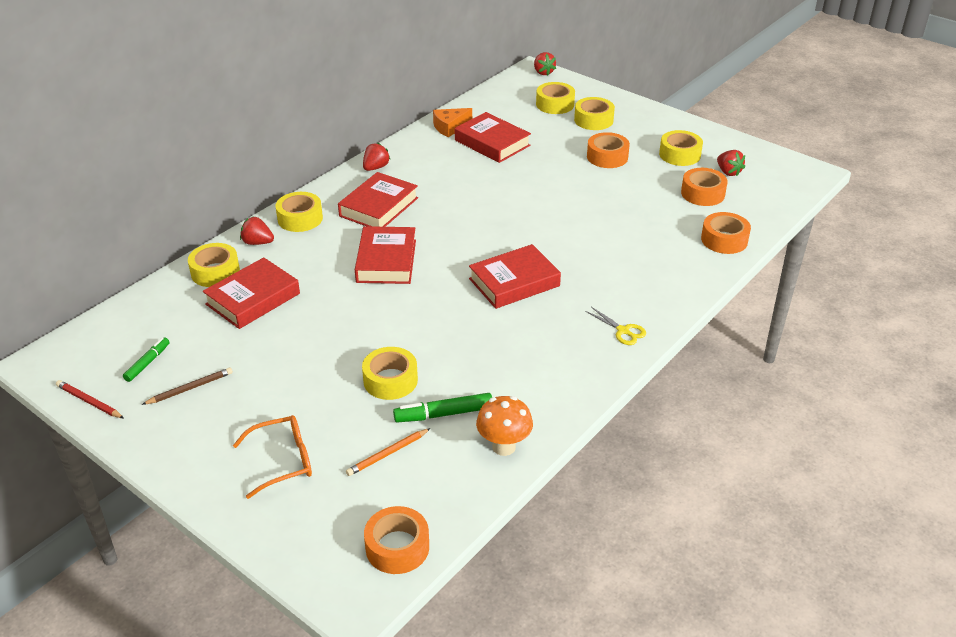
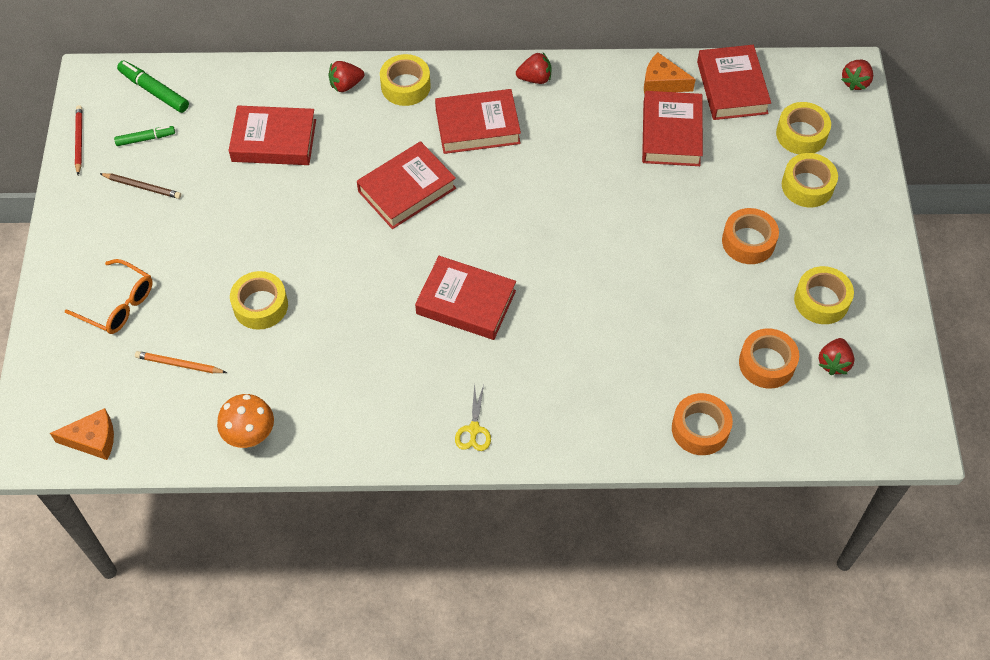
camera: 50 degrees right, 20 degrees up
yellow tape [188,243,240,287] -> none
red strawberry [240,217,274,245] -> red strawberry turned 90 degrees counterclockwise [328,61,364,92]
orange tape [364,506,429,574] -> orange cheese [50,408,114,460]
green marker [393,393,492,423] -> green marker moved to [117,60,189,113]
none -> red book [697,45,771,120]

